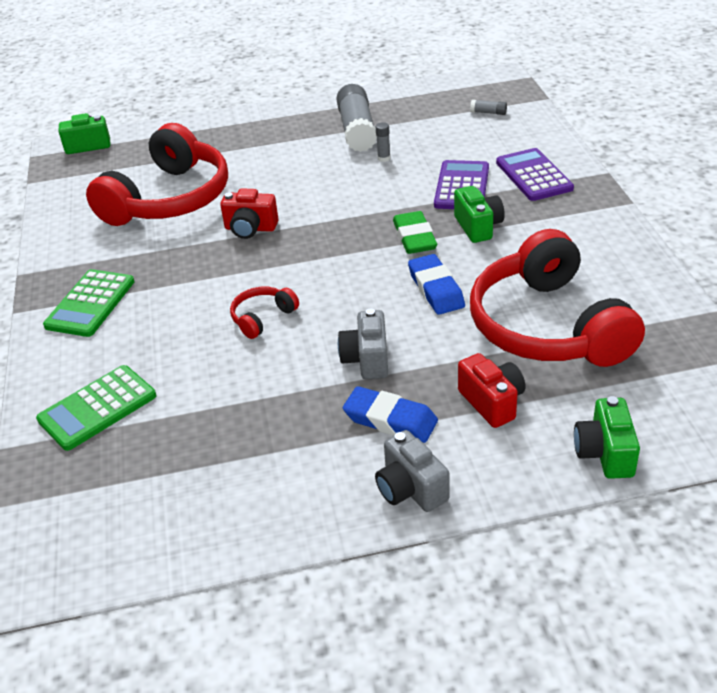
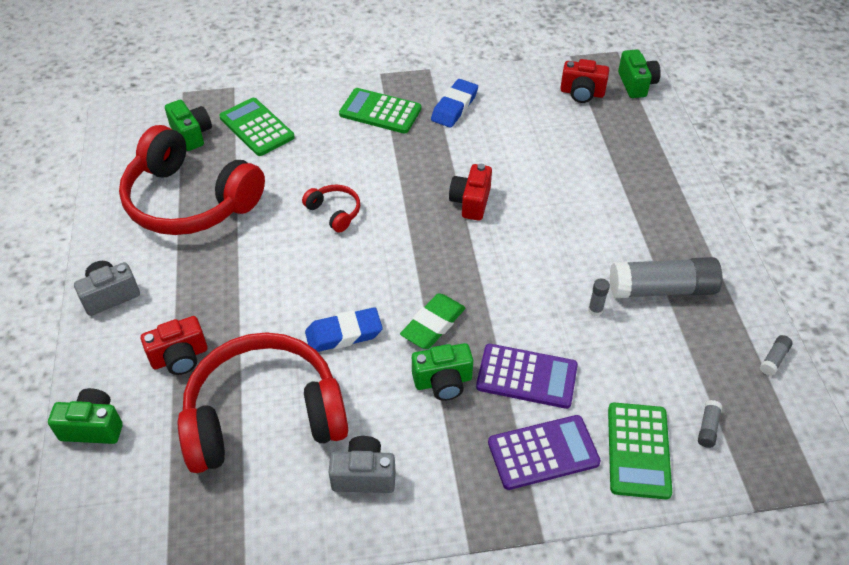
camera: 90 degrees right, 10 degrees up
red headphones [86,123,228,226] -> red headphones moved to [119,125,265,235]
grey camera [338,309,388,379] -> grey camera moved to [329,436,396,493]
blue eraser [343,386,438,443] -> blue eraser moved to [431,79,478,128]
green eraser [393,211,437,254] -> green eraser turned 45 degrees counterclockwise [400,293,465,349]
none -> green camera [165,100,212,151]
none -> red camera [560,59,609,103]
none -> green calculator [608,402,672,499]
none -> grey glue stick [760,335,793,376]

